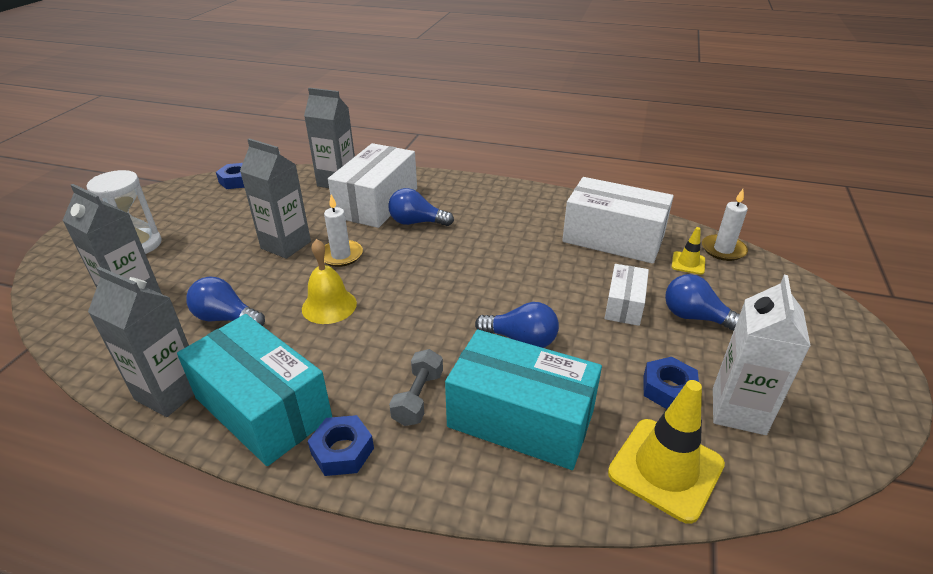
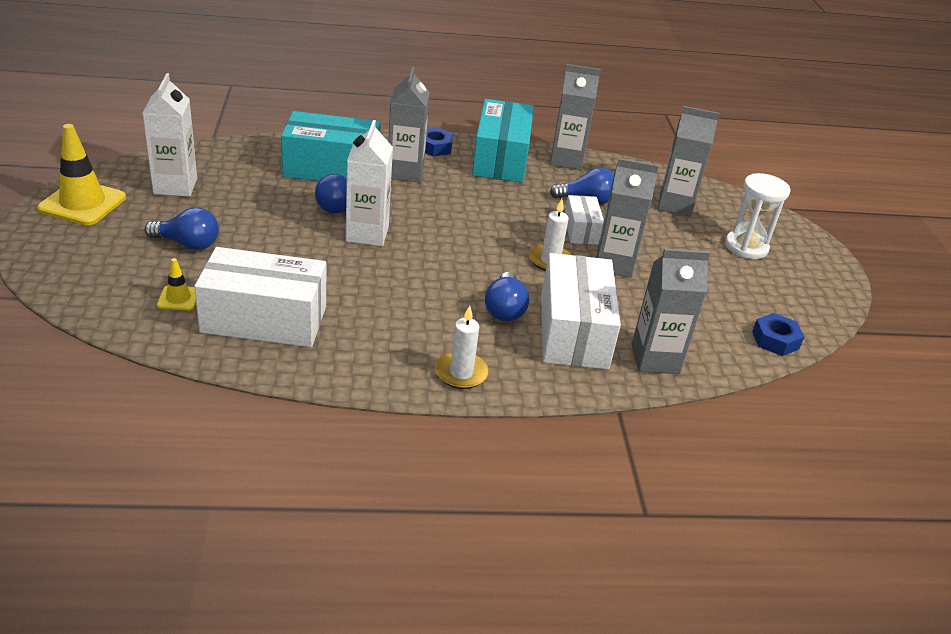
camera: 155 degrees right, 0 degrees up
turquoise box [177,314,332,466] -> turquoise box turned 75 degrees clockwise [472,99,534,183]
yellow bell [302,239,357,324] -> none
blue light bulb [388,188,454,226] -> blue light bulb turned 105 degrees clockwise [485,272,529,322]
grey dumbbell [389,349,443,426] -> grey carton [388,67,430,182]
white box [605,264,649,326] -> white box moved to [565,195,604,245]
yellow traffic cone [608,380,725,524] -> yellow traffic cone moved to [37,124,126,225]
blue nut [644,357,699,409] -> none
white candle [702,189,748,261] -> white candle moved to [435,305,489,389]
none -> white carton [346,120,393,246]

